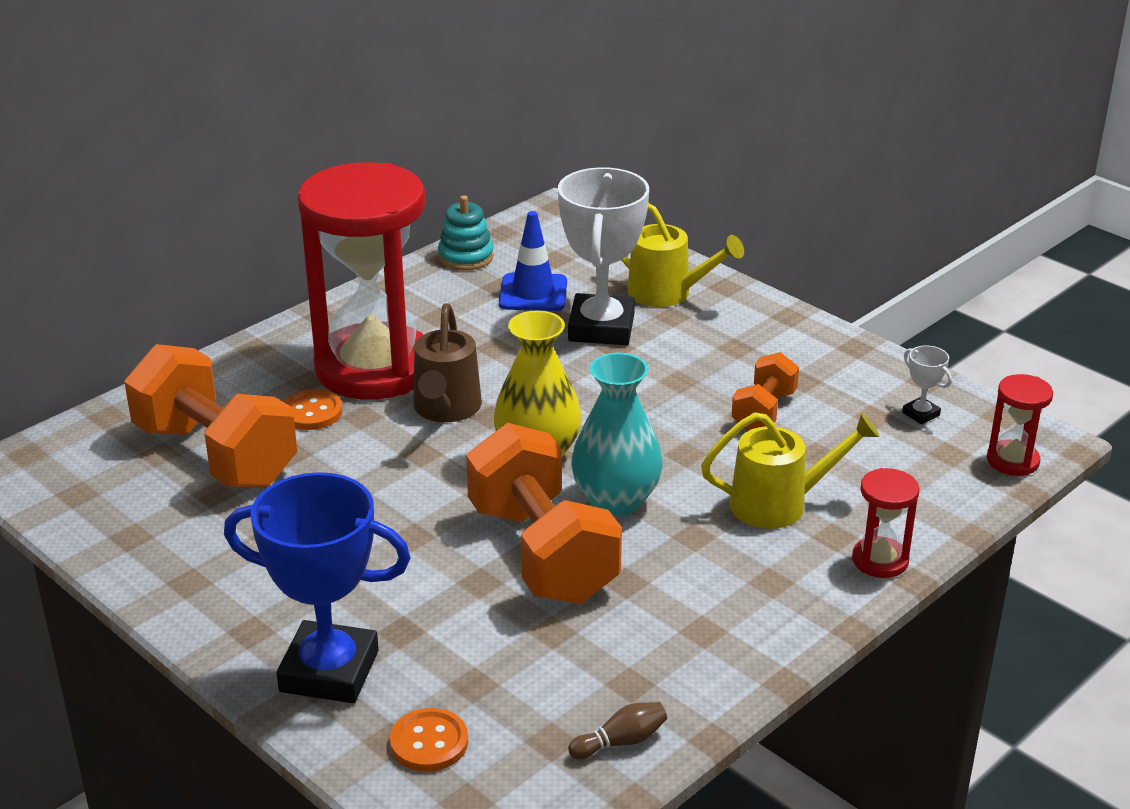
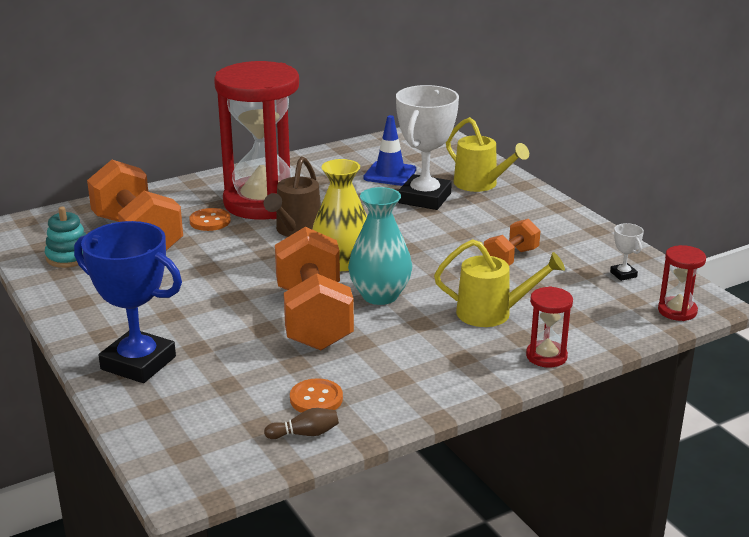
camera: 15 degrees right, 5 degrees down
orange button [390,708,468,772] -> orange button moved to [290,378,343,413]
turquoise stacking toy [438,196,494,271] -> turquoise stacking toy moved to [45,206,86,268]

